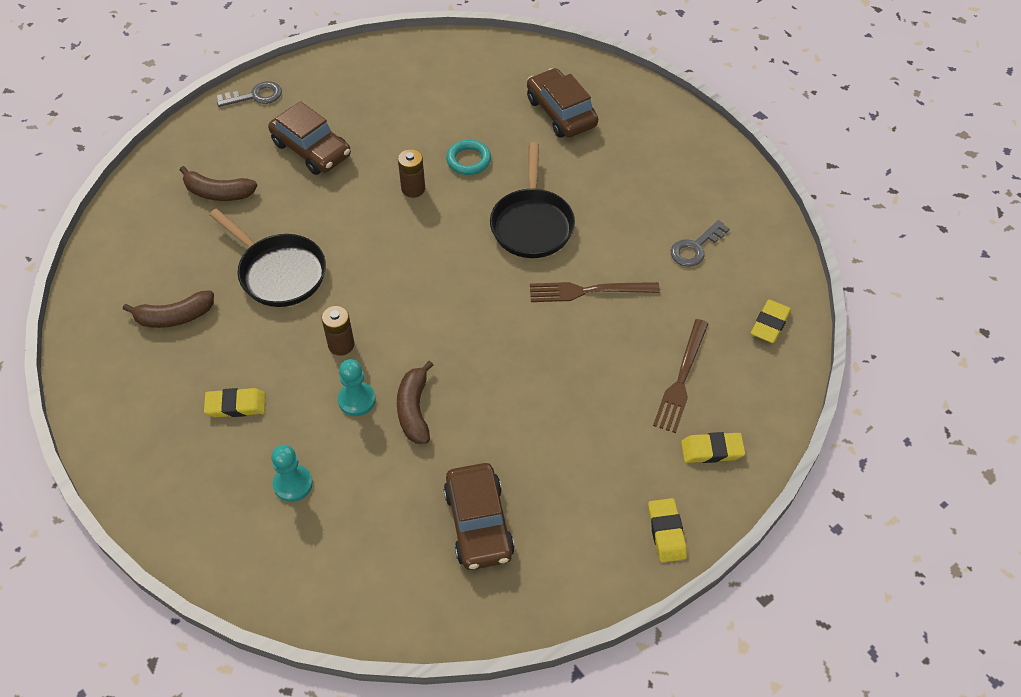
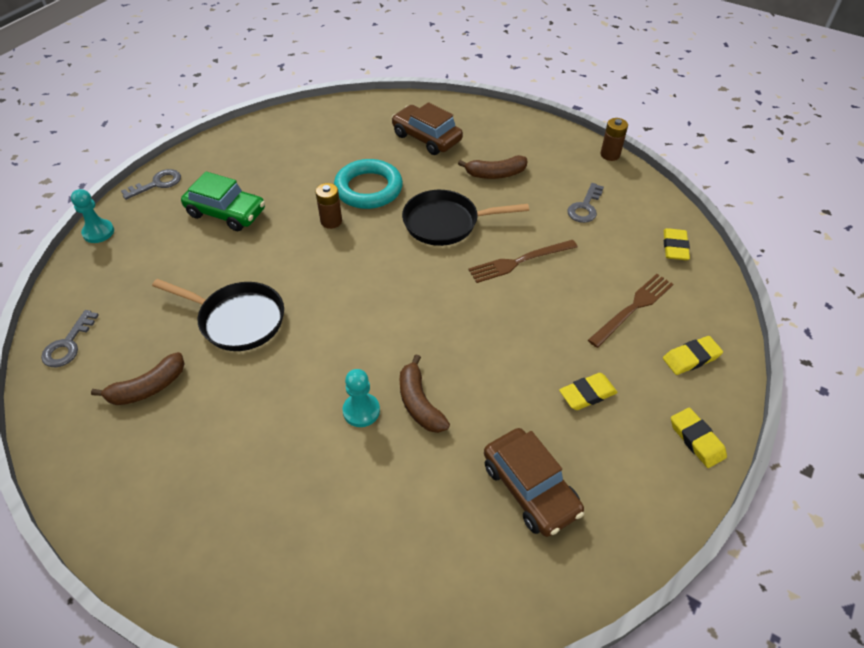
camera: 20 degrees left, 5 degrees down
brown banana [180,166,257,201] -> brown banana moved to [458,155,527,179]
yellow eraser [204,388,266,417] -> yellow eraser moved to [559,373,618,410]
brown car [268,101,351,175] -> green car [181,171,265,231]
turquoise pawn [271,445,313,502] -> turquoise pawn moved to [71,189,114,243]
brown battery [321,306,354,356] -> brown battery moved to [600,118,628,161]
turquoise ring [446,140,491,175] -> turquoise ring [334,159,403,209], size x1.74
black pan [490,142,575,258] -> black pan turned 105 degrees clockwise [402,190,529,246]
brown fork [653,319,709,433] -> brown fork turned 135 degrees counterclockwise [588,274,673,348]
none -> grey key [41,310,99,367]

